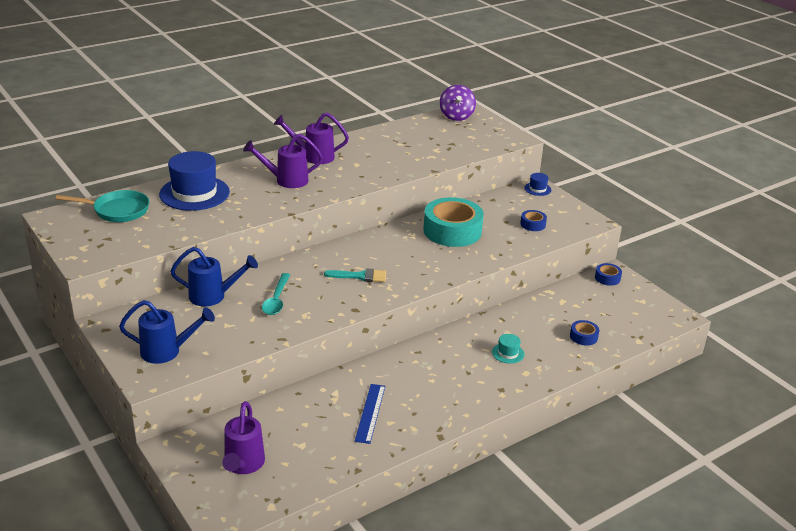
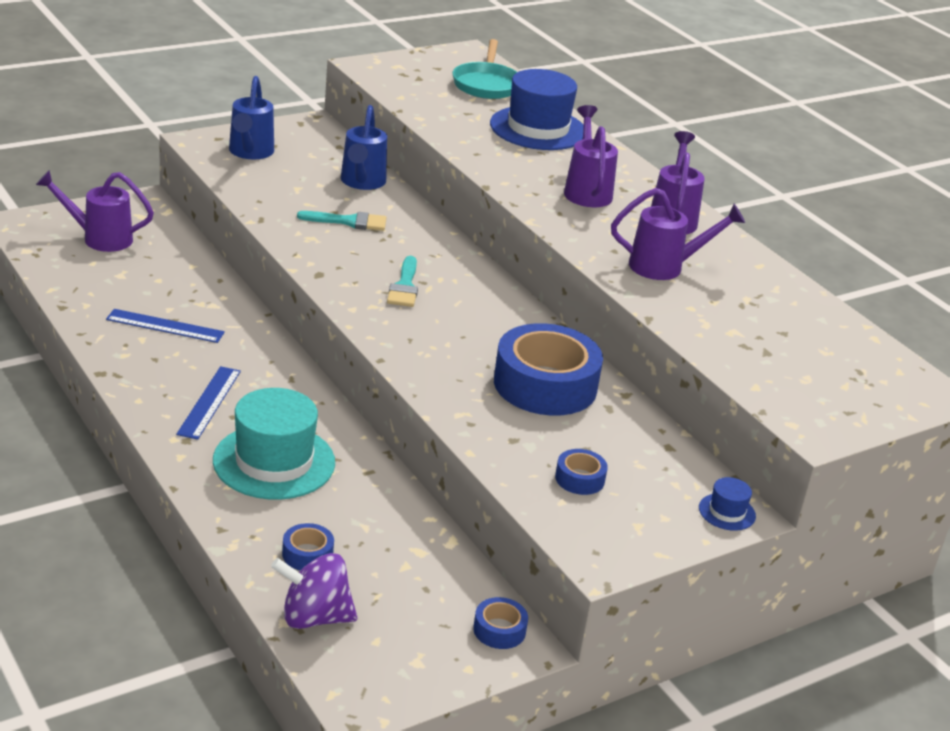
camera: 90 degrees right, 0 degrees up
turquoise spoon [262,273,290,315] -> turquoise brush [297,211,387,231]
turquoise tape [424,197,484,247] -> blue tape [494,323,603,416]
purple spinning top [440,85,476,121] -> purple spinning top moved to [271,553,357,629]
turquoise hat [492,334,524,364] -> turquoise hat [213,388,335,500], size x2.27
none -> blue ruler [176,366,241,440]
none -> purple watering can [611,188,745,280]

